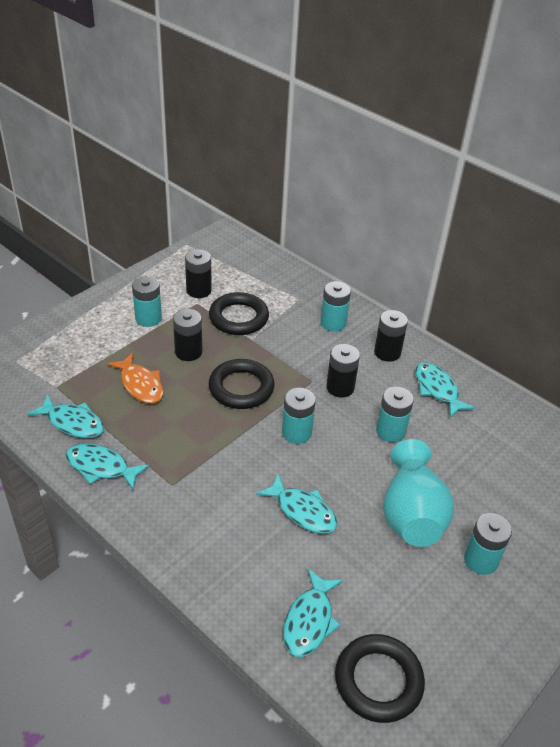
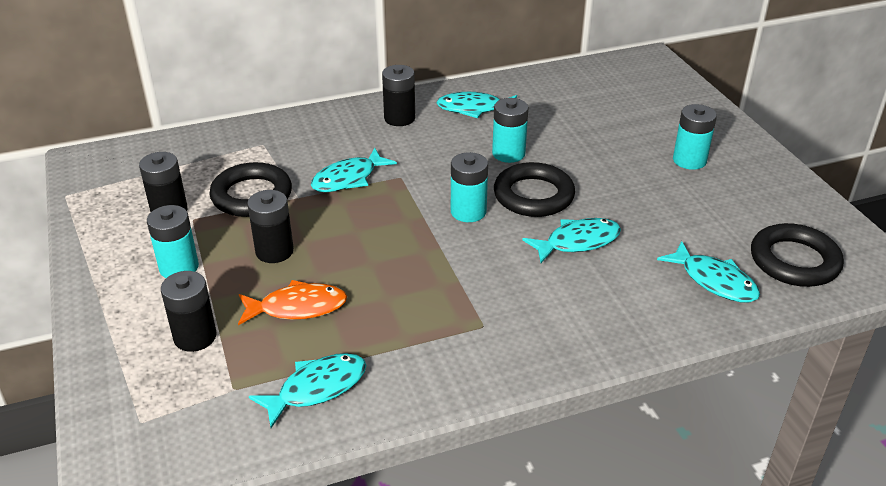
camera: 60 degrees left, 5 degrees down
turquoise fish [66,443,150,490] -> turquoise fish moved to [311,148,397,192]
black ring [209,359,275,409] -> black ring moved to [494,162,575,217]
turquoise battery [321,281,351,331] -> none
black battery [326,344,360,398] -> black battery moved to [161,271,217,352]
turquoise vase [383,439,454,547] -> none

